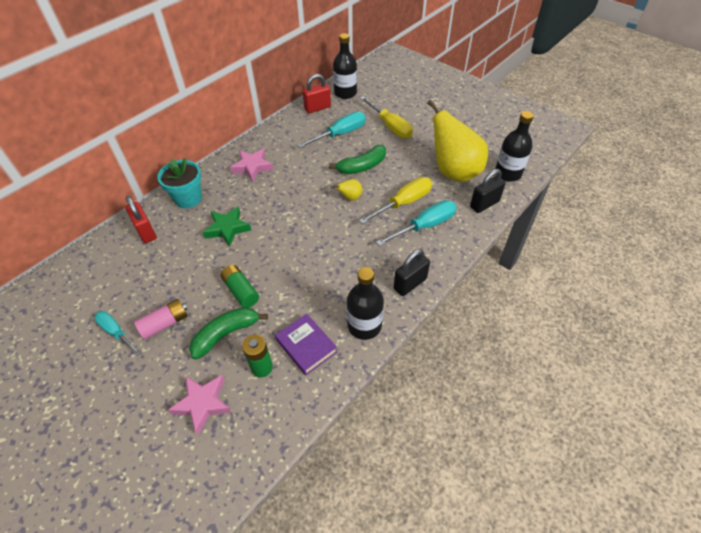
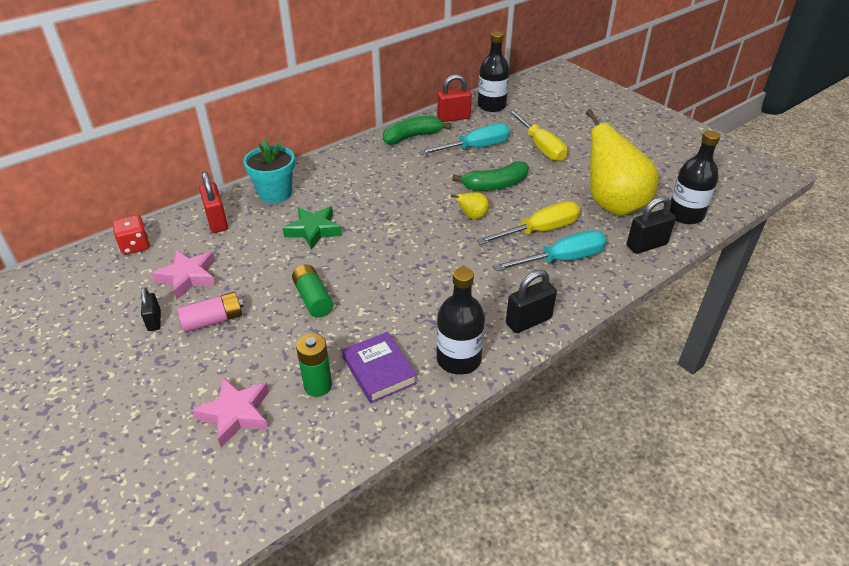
camera: 10 degrees right, 10 degrees down
turquoise screwdriver [94,311,141,356] -> black padlock [141,288,161,331]
green banana [189,307,268,360] -> green banana moved to [383,116,451,144]
pink star [230,149,273,182] -> pink star moved to [151,250,215,300]
none -> red dice [113,215,150,255]

